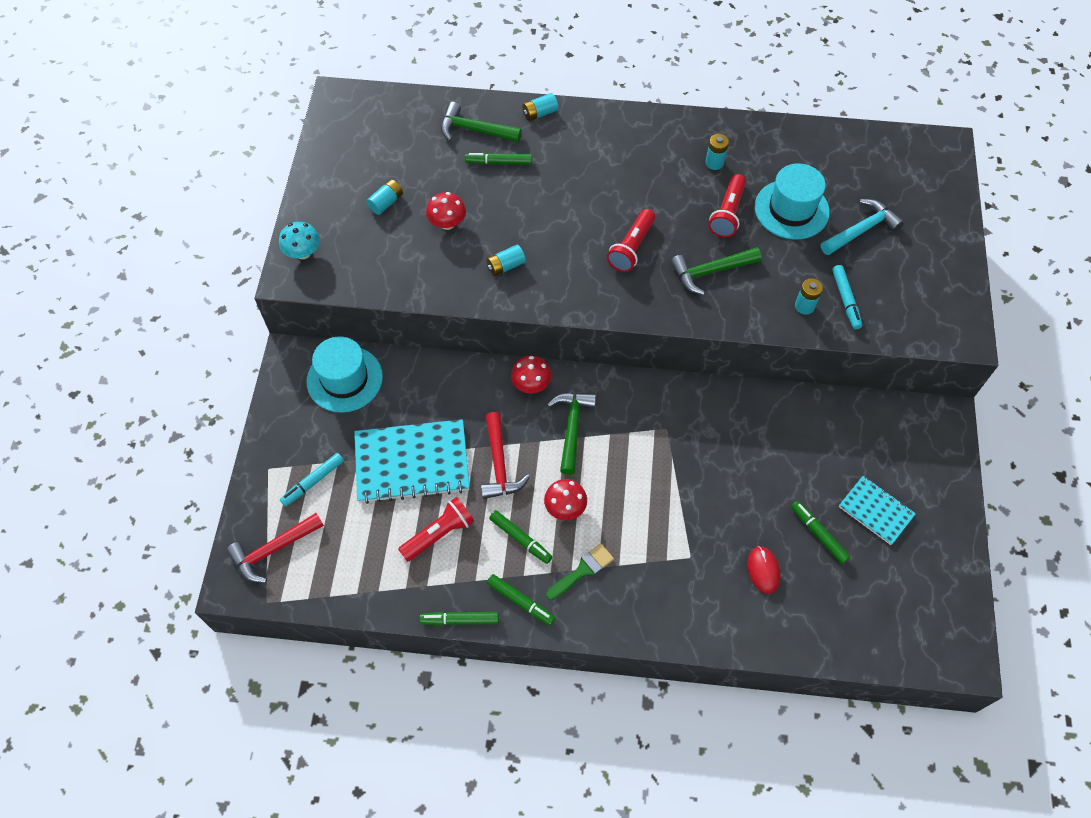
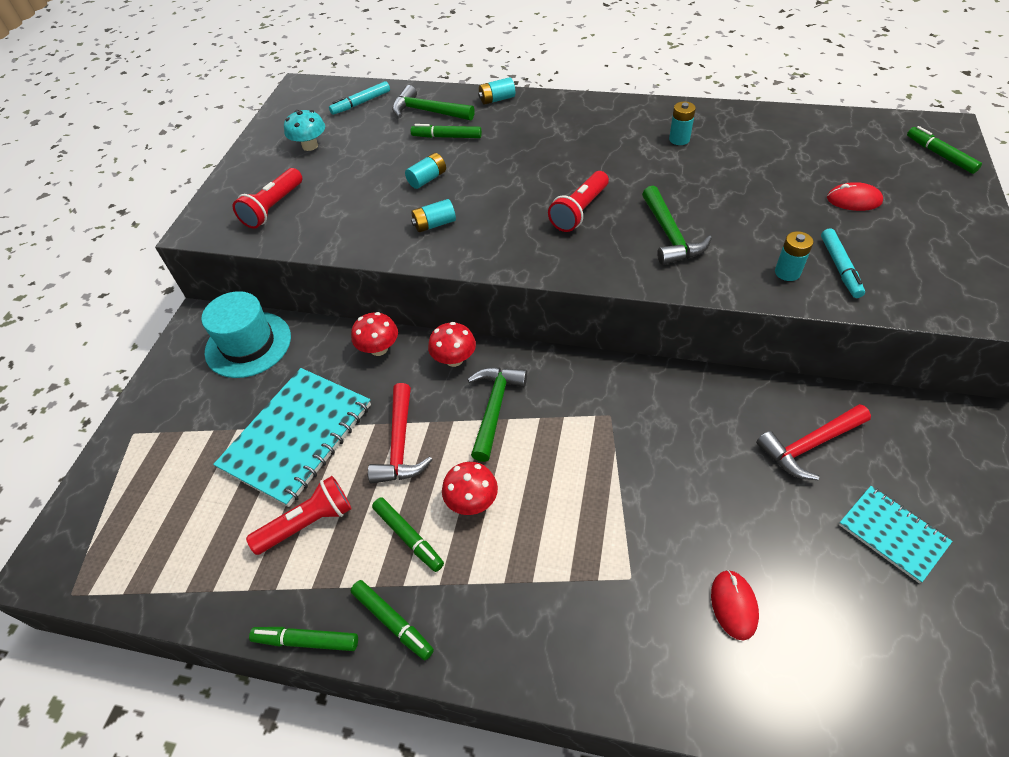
camera: 10 degrees right, 10 degrees down
red hammer [226,513,324,583] -> red hammer moved to [756,404,871,480]
turquoise mushroom [279,222,320,259] -> turquoise mushroom moved to [284,110,325,151]
turquoise marker [280,453,344,506] -> turquoise marker moved to [329,81,390,115]
turquoise notebook [354,419,470,504] -> turquoise notebook turned 60 degrees counterclockwise [213,368,371,507]
turquoise battery [367,179,403,215] -> turquoise battery moved to [405,153,446,189]
red mushroom [426,192,466,230] -> red mushroom moved to [351,312,398,356]
green brush [546,543,614,600] -> none
green hammer [670,247,762,295] -> green hammer turned 90 degrees counterclockwise [642,186,712,265]
red flashlight [709,174,746,238] -> red flashlight moved to [233,168,302,229]
turquoise hat [755,163,830,240] -> none
green marker [791,501,850,564] -> green marker moved to [907,126,982,174]
turquoise hammer [821,199,904,255] -> red mouse [827,182,883,211]

